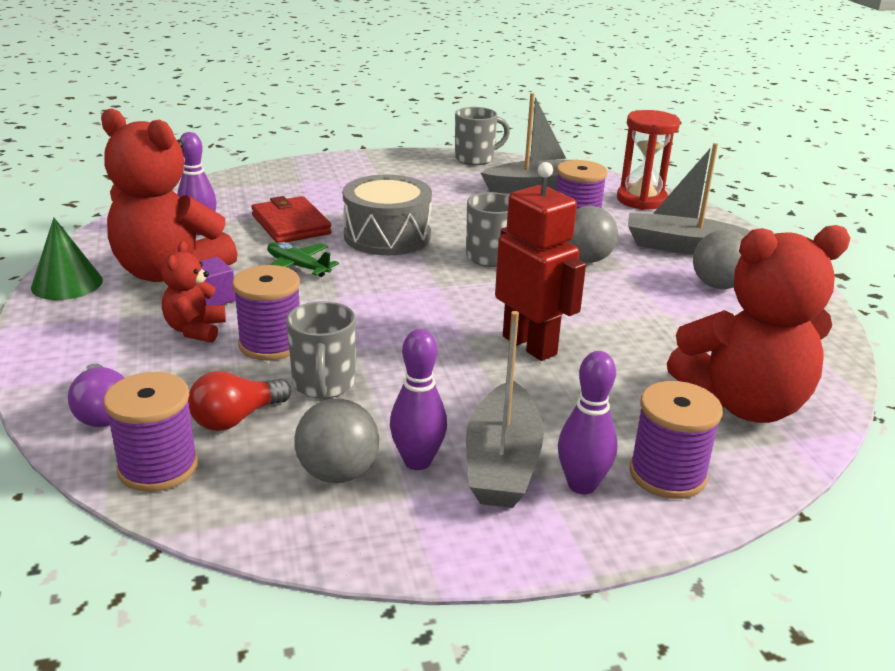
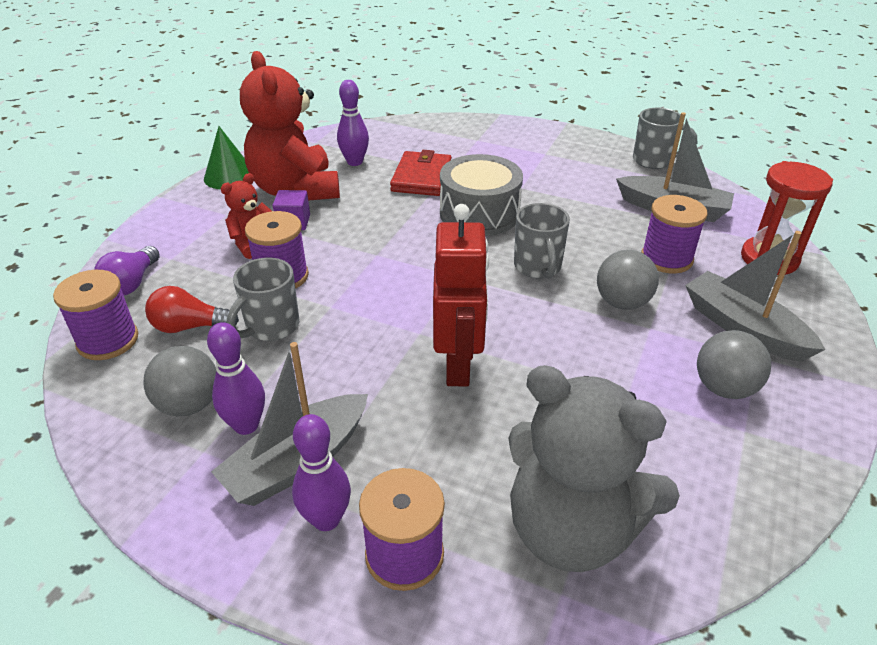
camera: 40 degrees right, 10 degrees up
green plane [267,242,339,277] -> none
red teddy bear [667,225,850,423] -> grey teddy bear [509,365,680,572]

